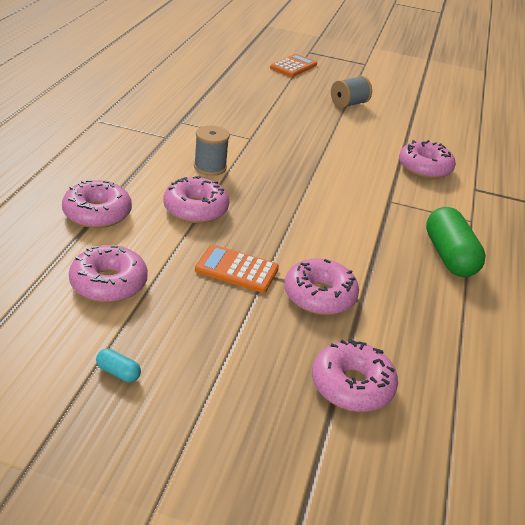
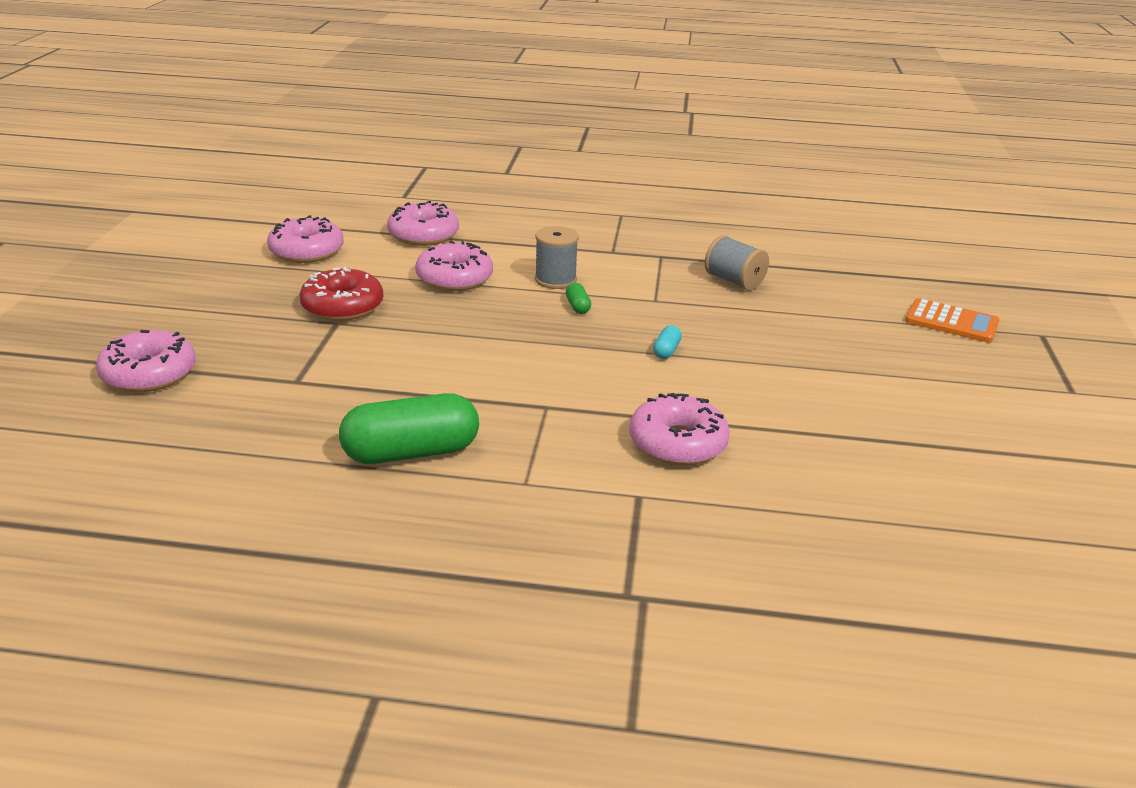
camera: 85 degrees right, 5 degrees down
turquoise capsule [96,349,141,382] -> turquoise capsule moved to [653,325,682,359]
orange calculator [195,245,279,293] -> red donut [299,267,383,321]
pink donut [284,258,359,315] -> none
grey spool [331,76,372,108] -> grey spool moved to [705,235,769,290]
none -> green capsule [566,283,591,314]

